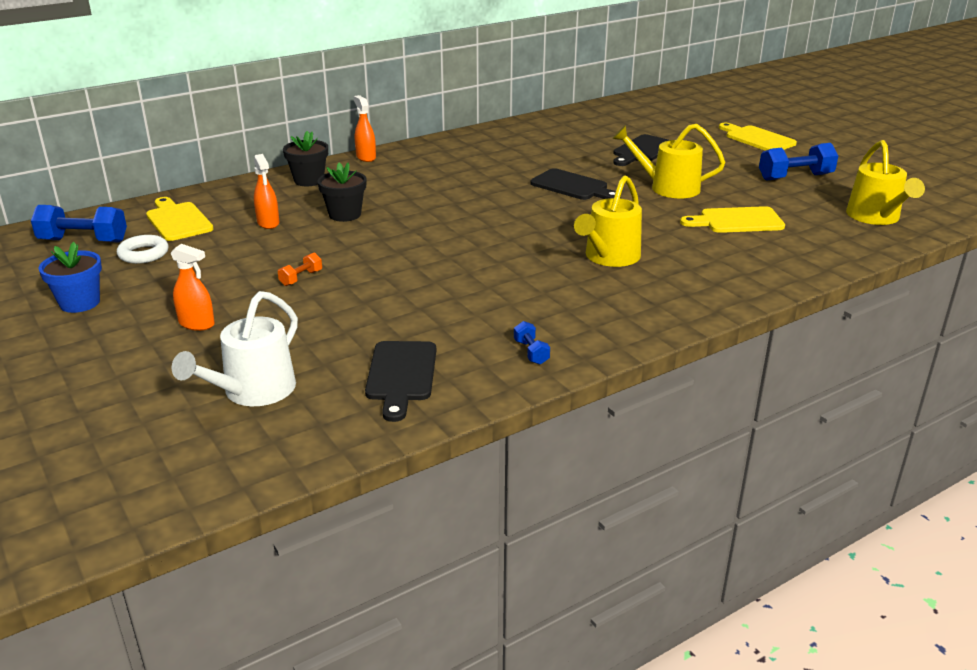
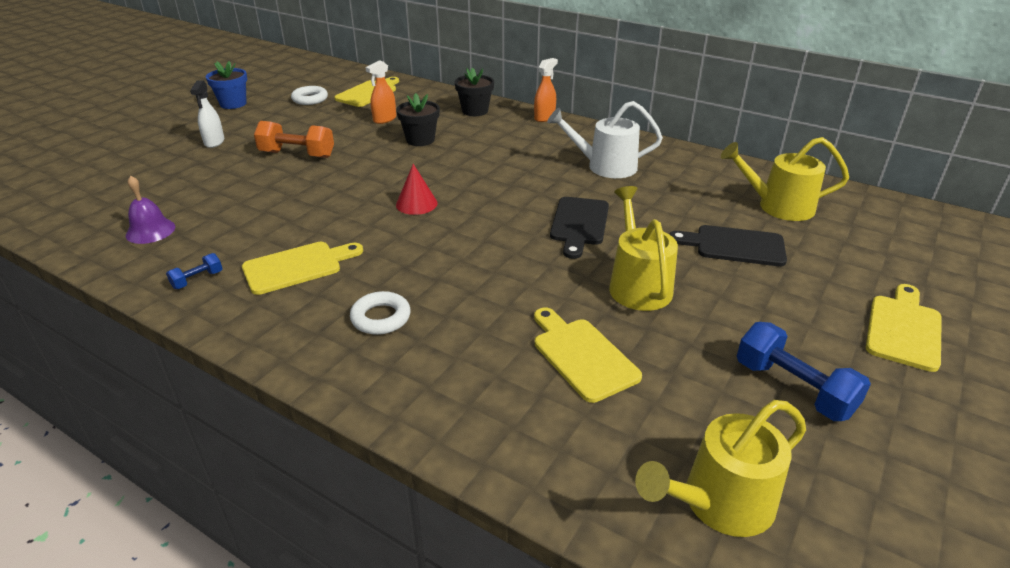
camera: 65 degrees right, 5 degrees up
blue dumbbell [31,205,127,243] -> none
orange spray bottle [171,244,215,331] -> white spray bottle [190,80,224,148]
white watering can [172,291,298,406] -> white watering can moved to [547,101,663,178]
orange dumbbell [278,253,322,286] -> orange dumbbell [254,121,334,158], size x1.97
black cutting board [365,341,436,422] -> purple bell [126,175,175,244]
yellow watering can [574,175,642,267] -> yellow watering can moved to [721,137,849,221]
none -> yellow cutting board [242,242,363,295]
none -> white ring [350,291,411,335]
none -> red cone [396,164,437,215]

